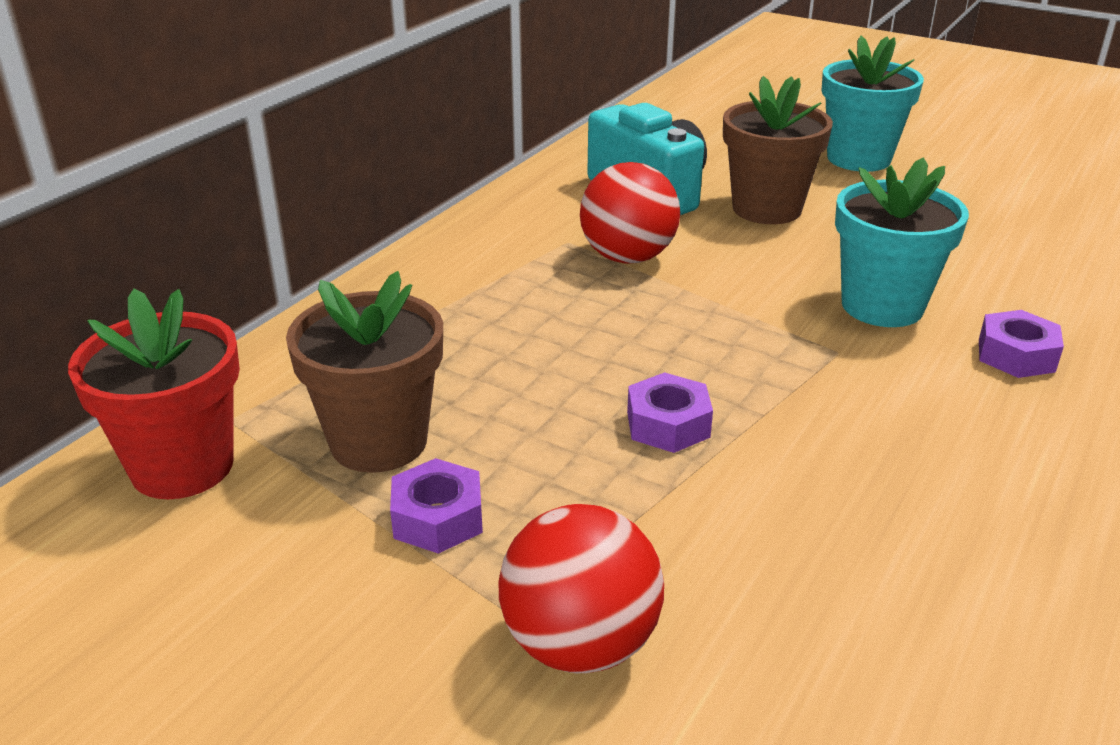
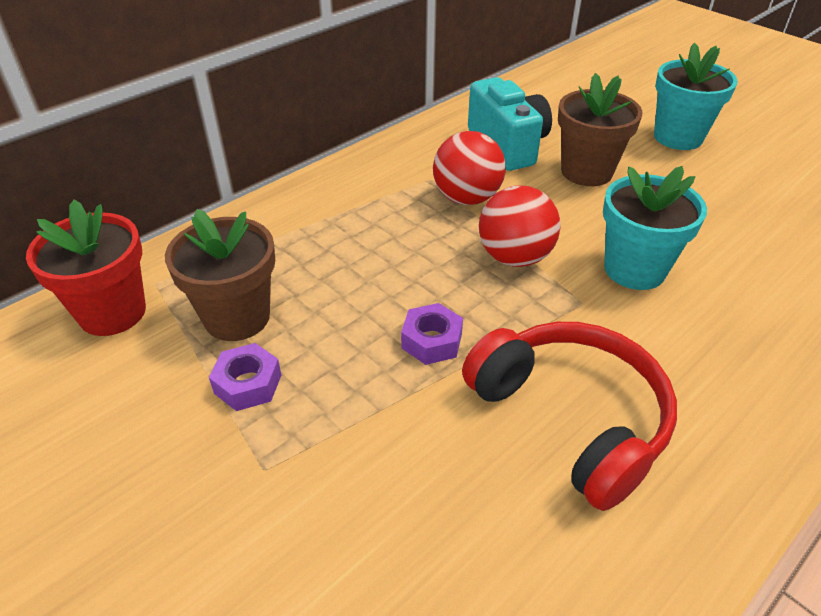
camera: 15 degrees right, 10 degrees up
red ball [499,504,664,673] -> red ball moved to [479,185,561,267]
purple nut [979,310,1064,378] -> none
none -> red headphones [462,322,677,511]

